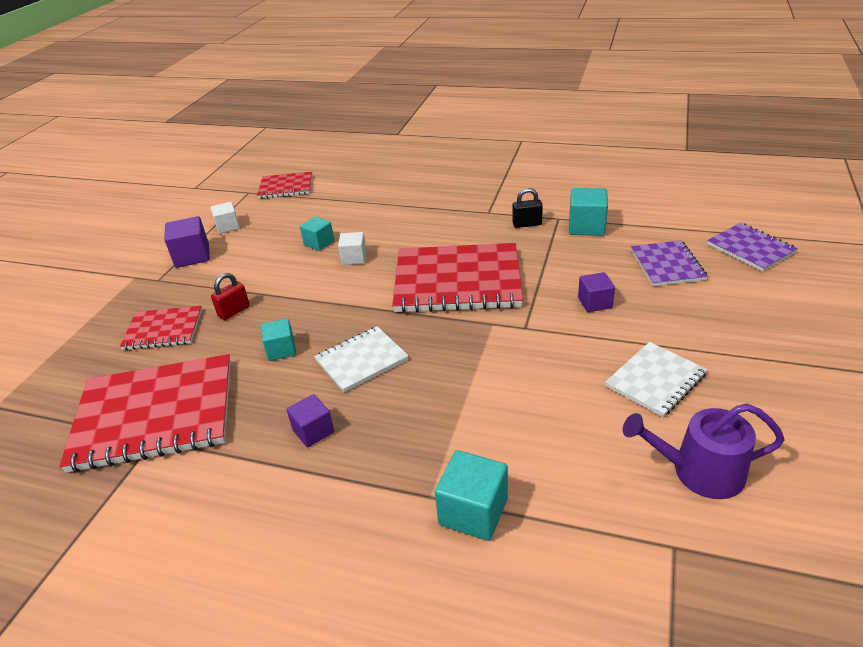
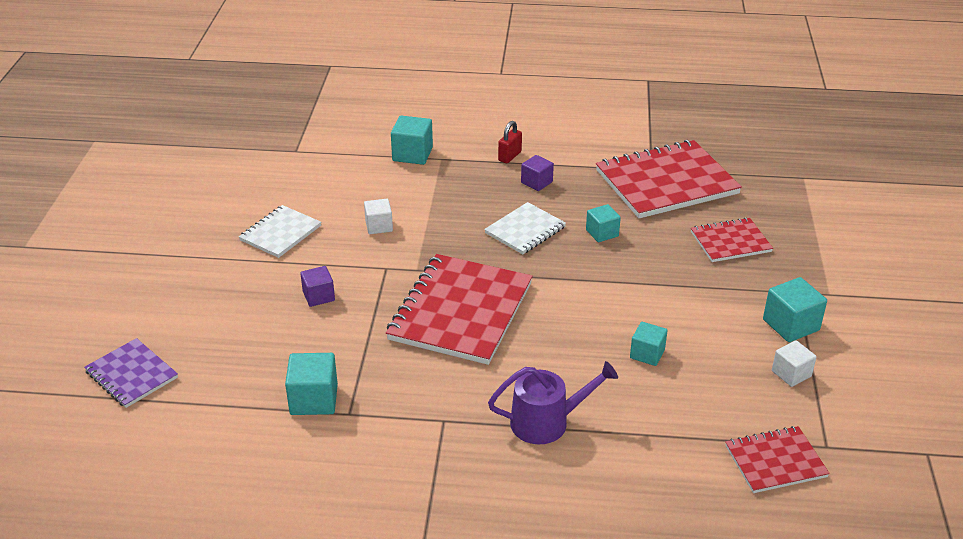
camera: 165 degrees right, 0 degrees up
purple cube [164,216,210,268] -> turquoise cube [763,277,827,342]
red padlock [211,273,250,320] -> red padlock moved to [498,121,522,163]
white cube [338,232,367,265] -> white cube moved to [364,199,393,234]
red notebook [392,243,523,313] -> red notebook turned 60 degrees counterclockwise [386,254,533,365]
black padlock [512,188,543,228] -> none
purple watering can [623,404,785,499] -> purple watering can moved to [488,361,618,444]
purple notebook [631,240,708,286] -> none

